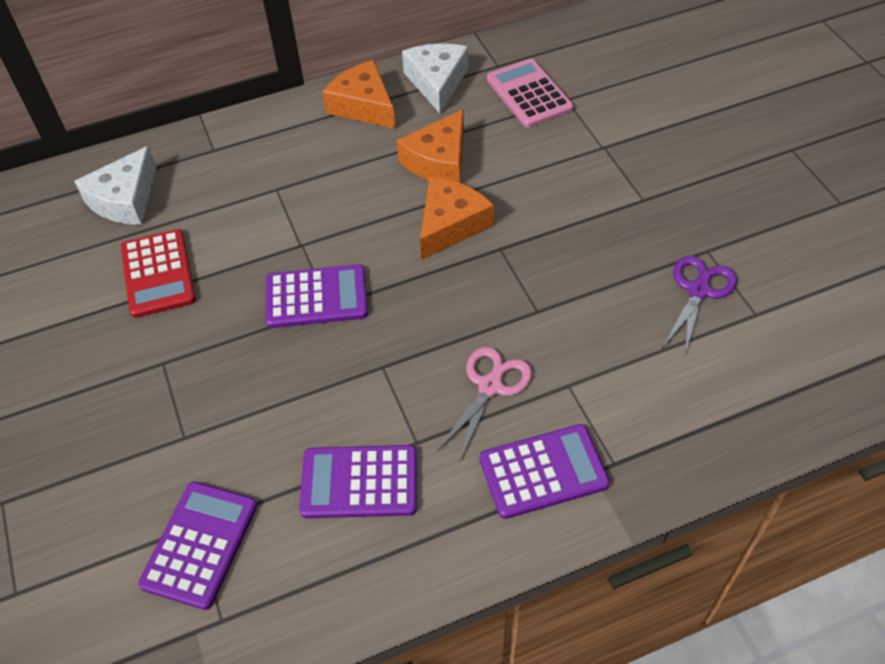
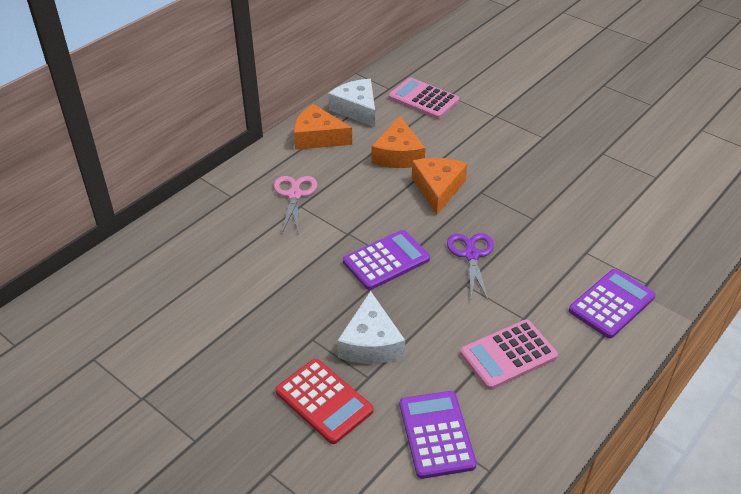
camera: 30 degrees left, 10 degrees down
white cheese [74,146,156,225] -> white cheese moved to [337,291,405,364]
red calculator [121,229,196,318] -> red calculator moved to [275,359,374,444]
purple calculator [299,445,417,518] -> pink calculator [460,320,558,390]
pink scissors [437,347,532,461] -> pink scissors moved to [274,176,317,233]
purple scissors [662,256,737,355] -> purple scissors moved to [447,233,494,300]

